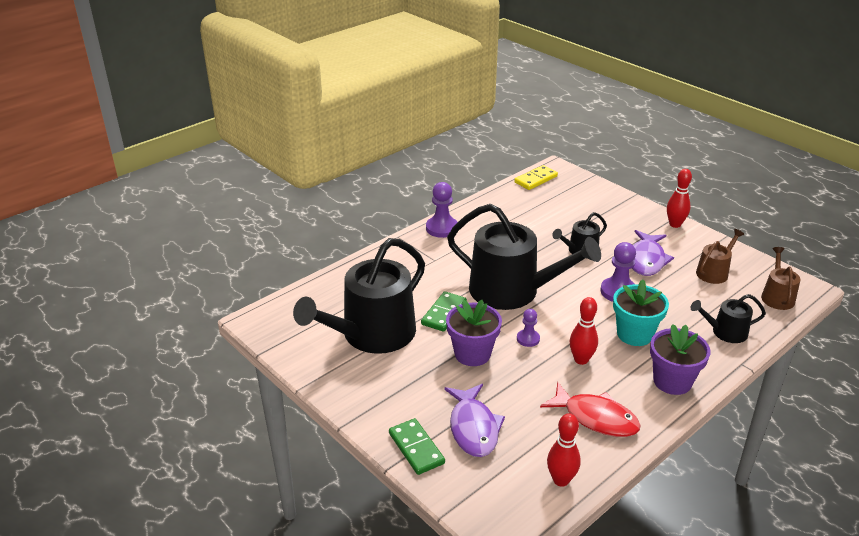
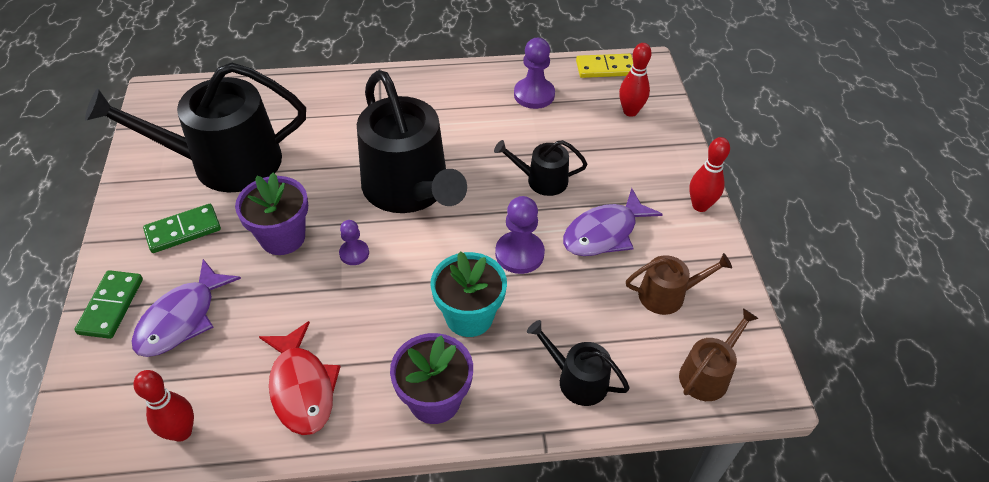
camera: 35 degrees right, 15 degrees up
green domino [421,291,467,332] -> green domino moved to [143,204,221,253]
purple pawn [426,182,458,238] -> purple pawn moved to [514,38,555,109]
red bowling pin [570,297,598,365] -> red bowling pin moved to [619,43,652,117]

